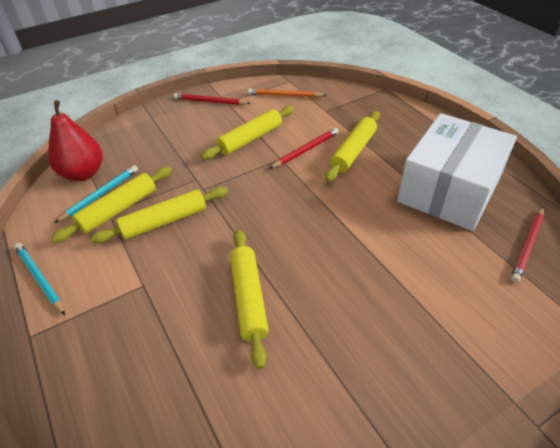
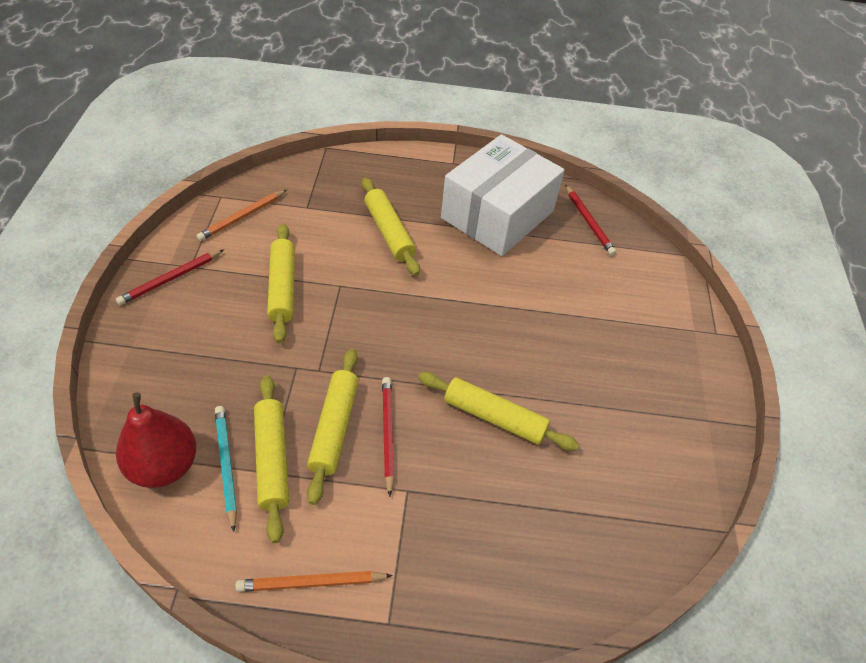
camera: 60 degrees left, 5 degrees up
turquoise pencil [14,243,65,315] -> orange pencil [235,571,393,592]
red pencil [269,128,339,169] -> red pencil moved to [382,377,394,497]
white box [397,113,517,231] -> white box turned 60 degrees clockwise [441,134,565,256]

